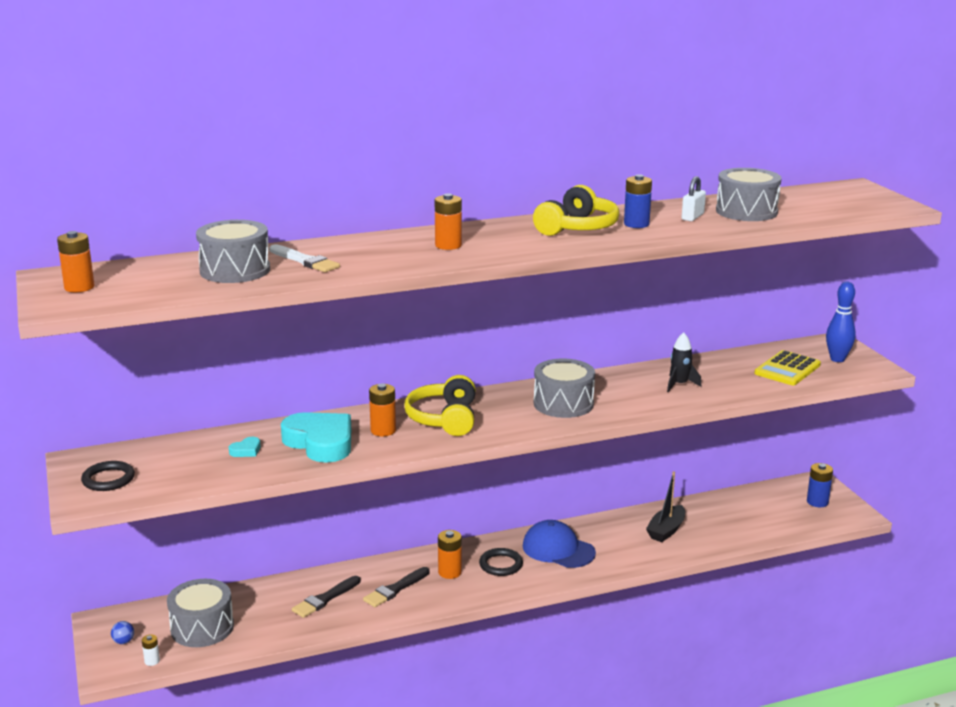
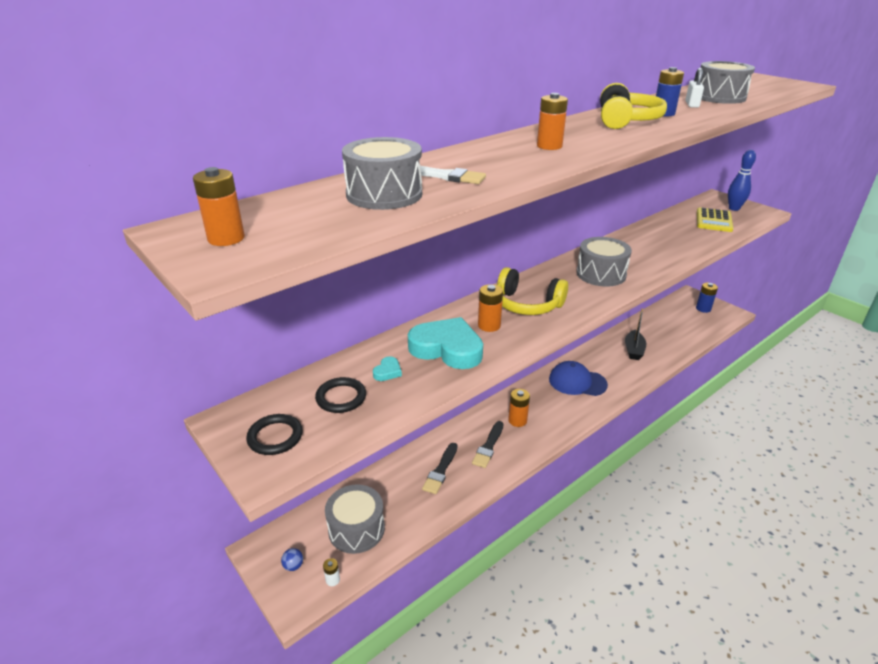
camera: 20 degrees left, 10 degrees up
yellow headphones [404,375,476,436] -> yellow headphones turned 45 degrees counterclockwise [497,267,568,315]
black ring [479,548,523,576] -> black ring moved to [315,377,366,413]
black rocket [667,332,702,392] -> none

